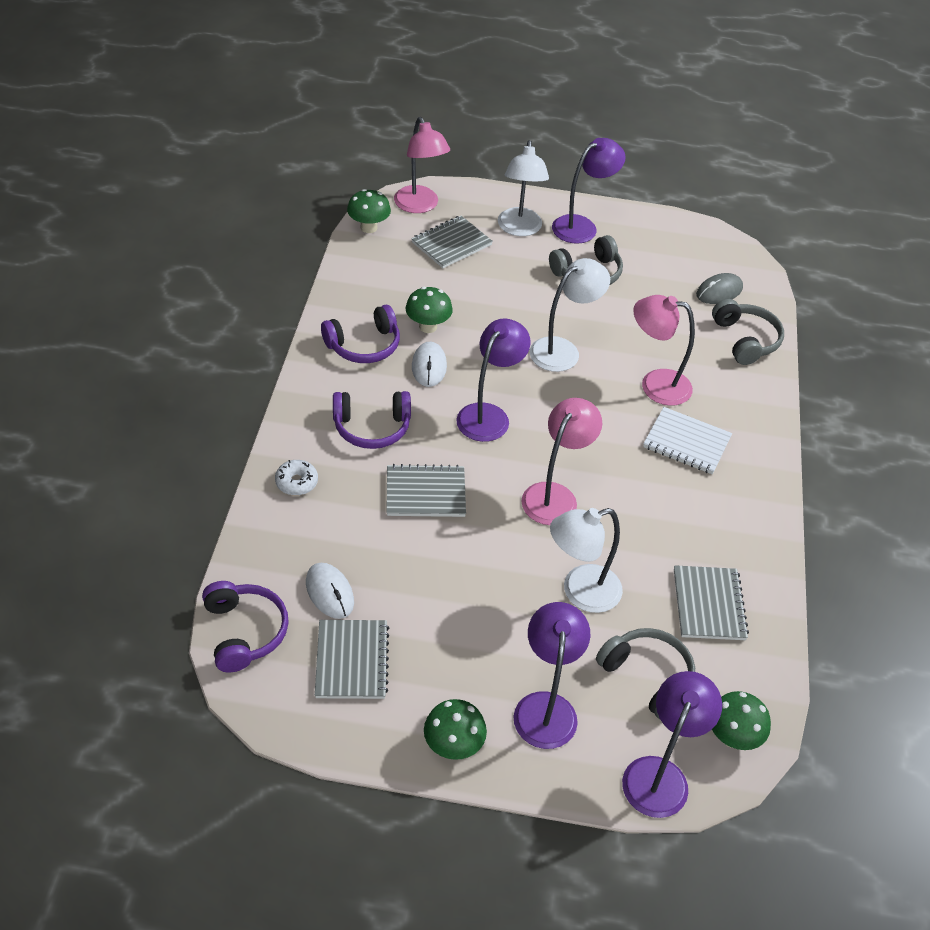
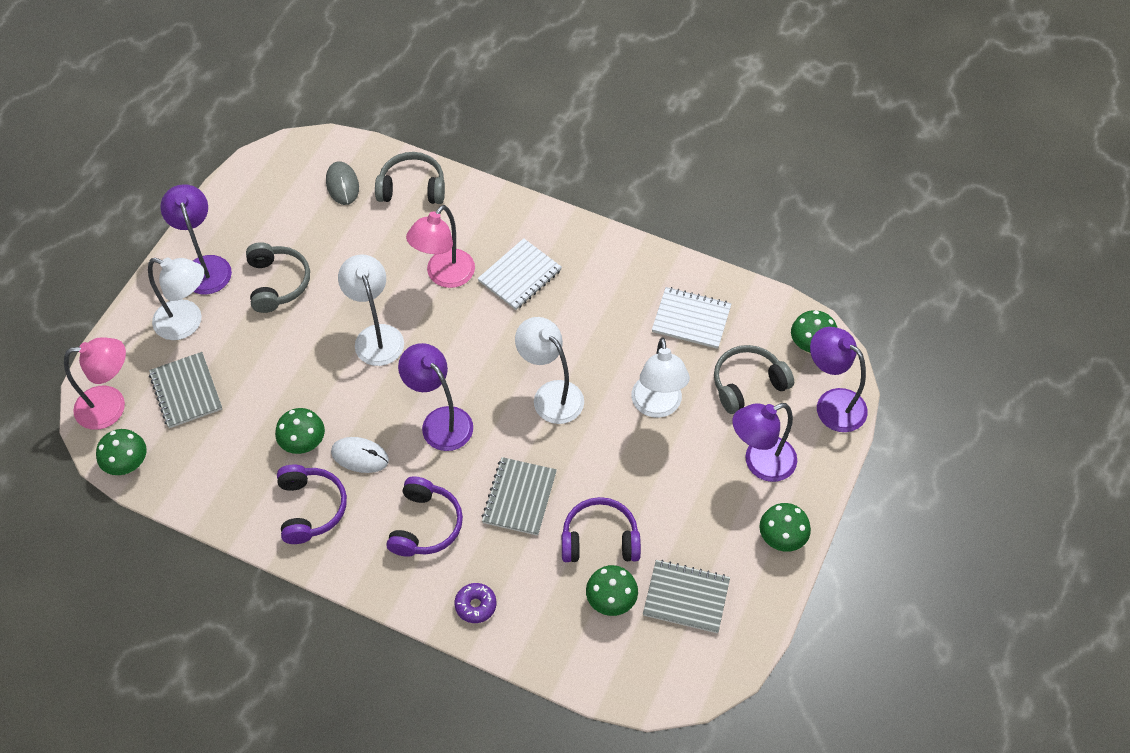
camera: 70 degrees left, 10 degrees up
purple headphones [202,581,289,672] -> purple headphones moved to [562,497,641,562]
white donut [275,460,318,496] -> purple donut [455,583,496,623]
white mouse [306,563,354,619] -> green mushroom [586,565,638,616]
purple lamp [514,602,590,749] -> purple lamp turned 45 degrees counterclockwise [732,403,797,482]
pink lamp [521,398,602,525] -> white lamp [515,317,584,424]
grey notebook [674,565,749,640] -> white notebook [652,287,731,349]

